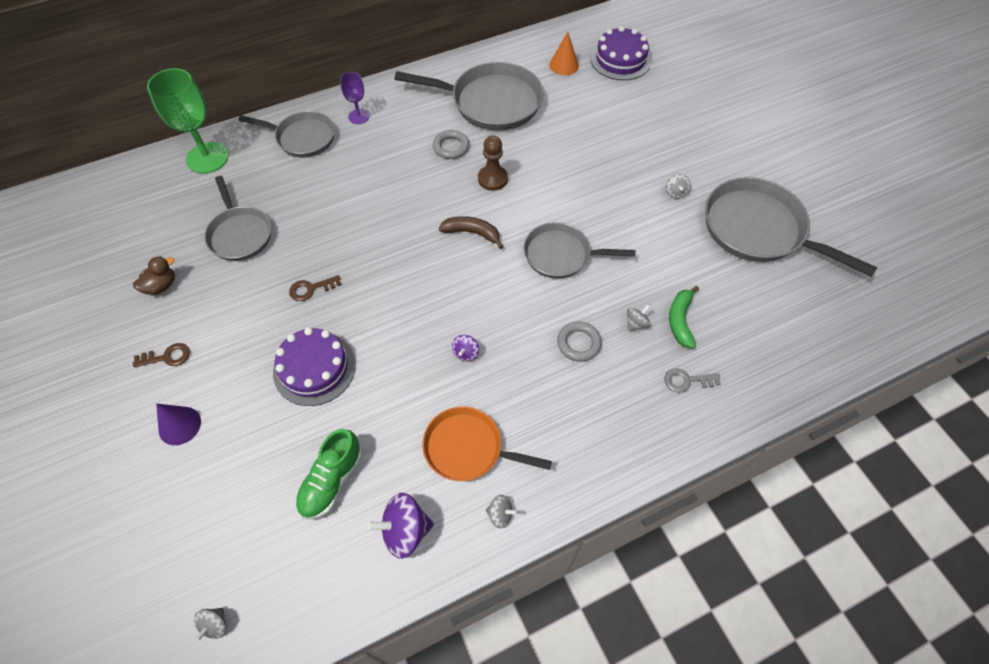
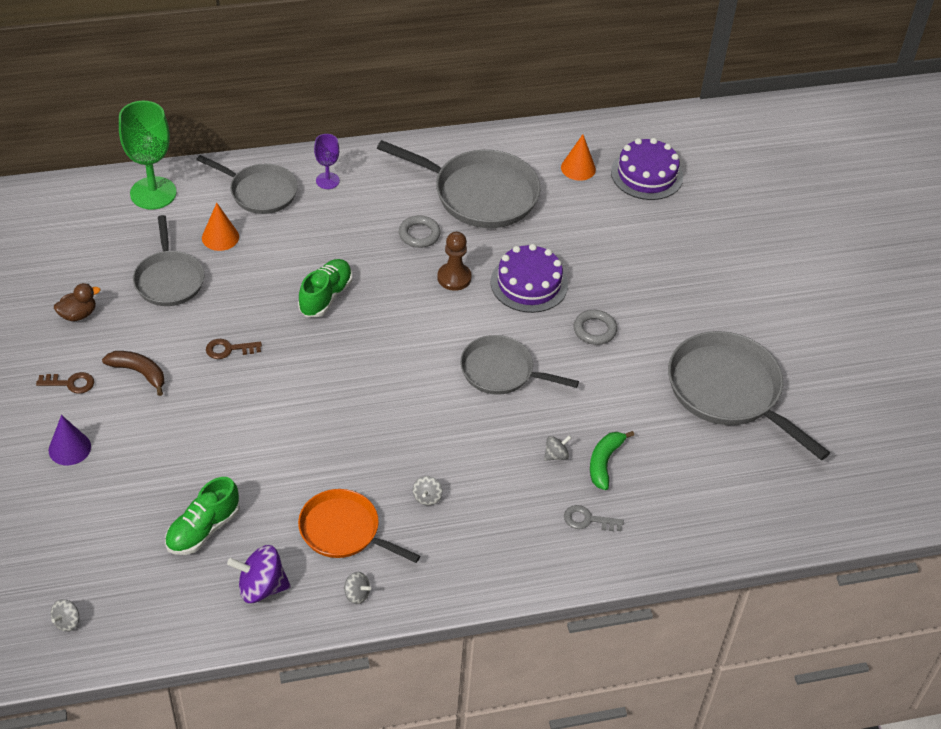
camera: 10 degrees right, 10 degrees down
purple cake [273,327,356,406] -> purple cake moved to [491,244,568,313]
brown banana [439,216,504,249] -> brown banana moved to [102,351,164,396]
purple spinning top [452,335,479,361] -> none
grey ring [557,322,602,362] -> grey ring moved to [574,310,617,345]
grey spinning top [666,174,691,199] -> grey spinning top moved to [413,476,443,506]
none -> orange cone [202,203,239,251]
none -> green shoe [298,259,352,317]

